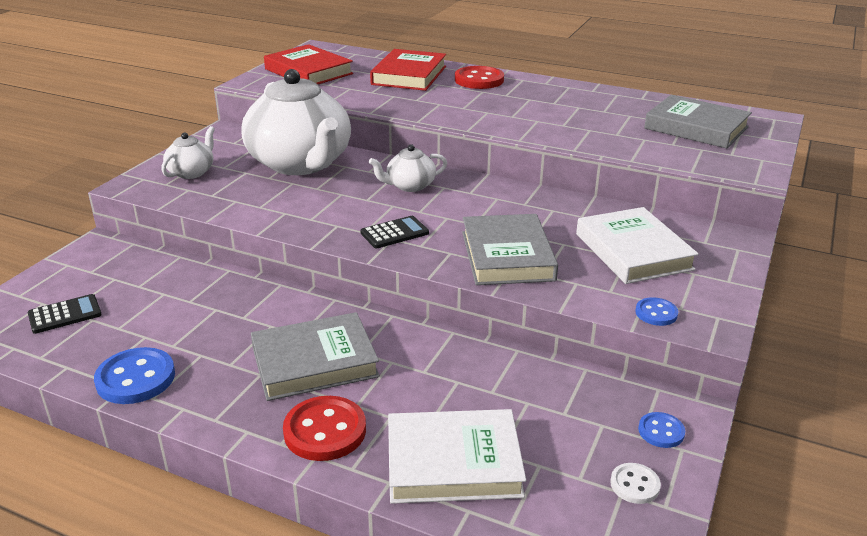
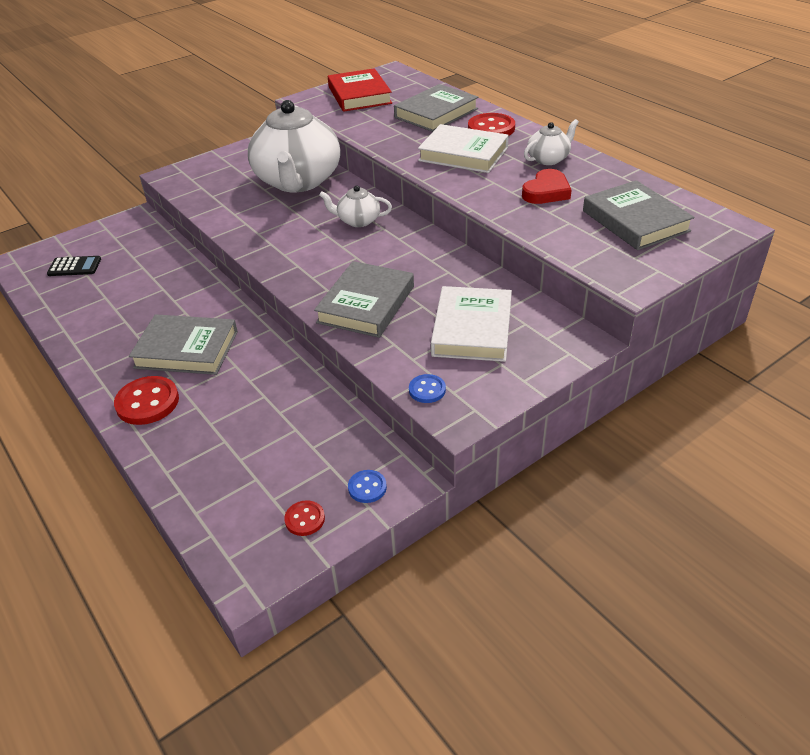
camera: 30 degrees right, 10 degrees up
blue button [94,347,175,404] -> none
white teapot [161,126,215,179] -> white teapot moved to [524,119,579,165]
black calculator [360,216,429,248] -> none
red book [370,49,446,91] -> grey book [394,84,478,132]
white book [388,409,526,504] -> white book moved to [418,124,509,173]
white button [610,463,661,504] -> red button [284,500,325,536]
none -> red heart [522,169,572,204]

